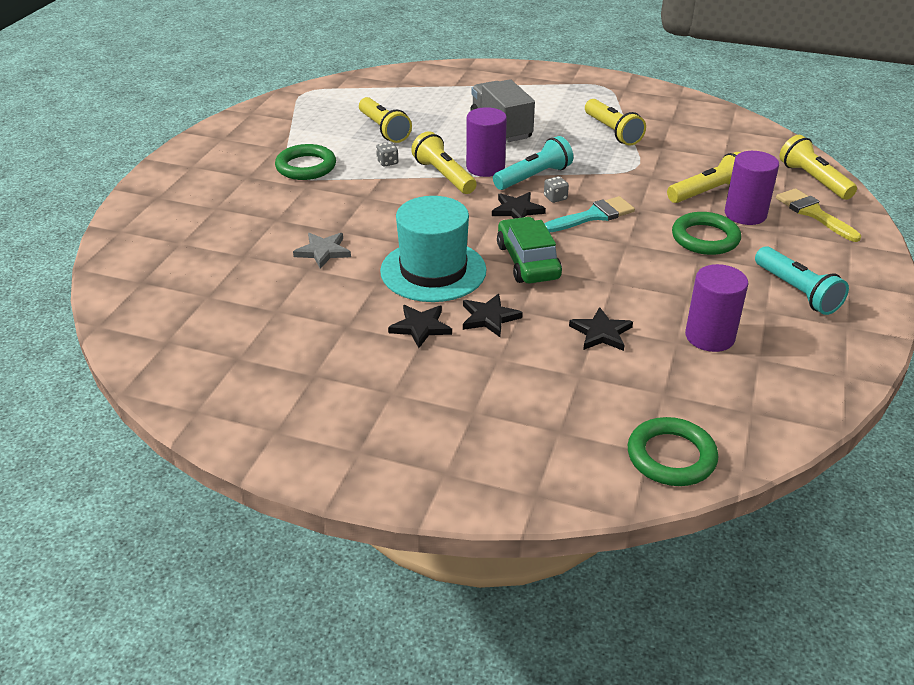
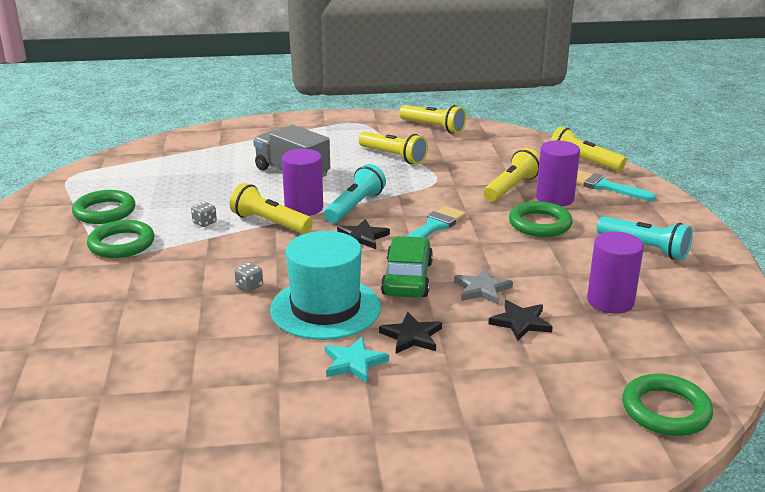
camera: 25 degrees left, 10 degrees down
grey star [293,233,351,269] -> grey star moved to [454,268,513,305]
yellow flashlight [359,97,412,143] -> yellow flashlight moved to [399,105,467,134]
black star [388,305,452,348] -> turquoise star [325,337,389,383]
green car [497,217,562,284] -> green car turned 45 degrees clockwise [381,236,433,298]
grey dice [544,176,569,203] -> grey dice moved to [234,262,263,292]
yellow brush [776,188,861,242] -> turquoise brush [576,170,656,201]
none -> green ring [72,190,135,224]

